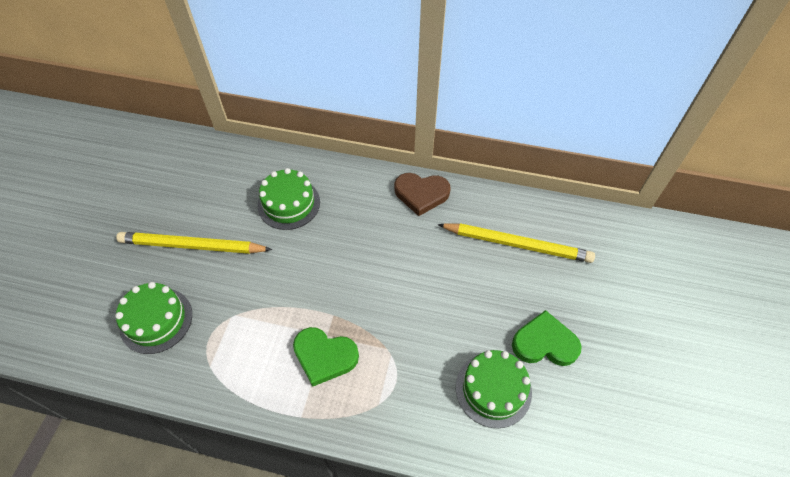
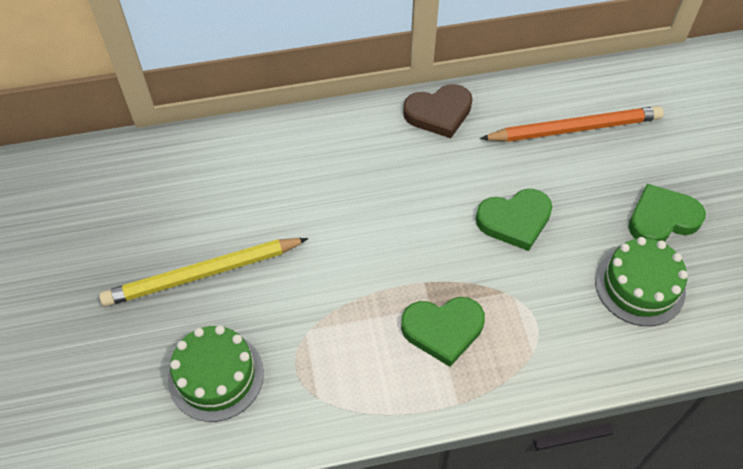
camera: 25 degrees left, 0 degrees up
green cake [258,168,320,230] -> none
yellow pencil [438,223,595,263] -> orange pencil [480,106,663,142]
none -> green heart [476,189,552,251]

